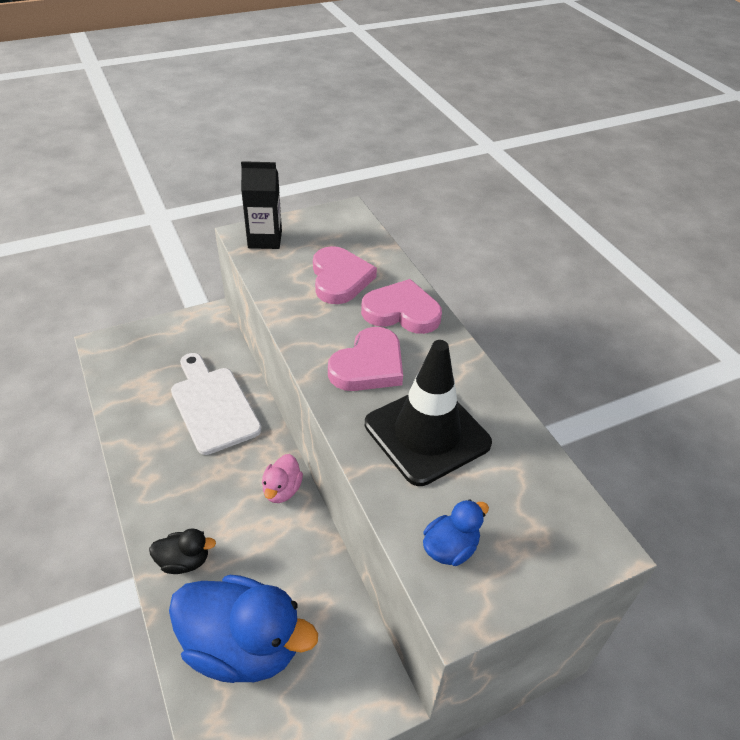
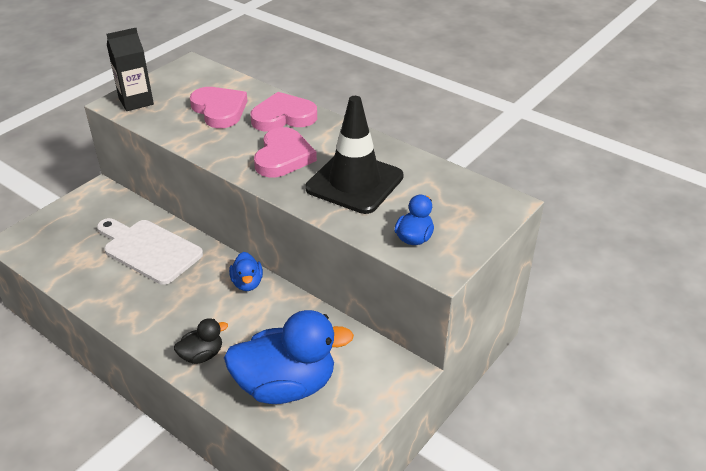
camera: 25 degrees left, 5 degrees down
pink duck [262,454,303,503] -> blue duck [229,252,263,291]

